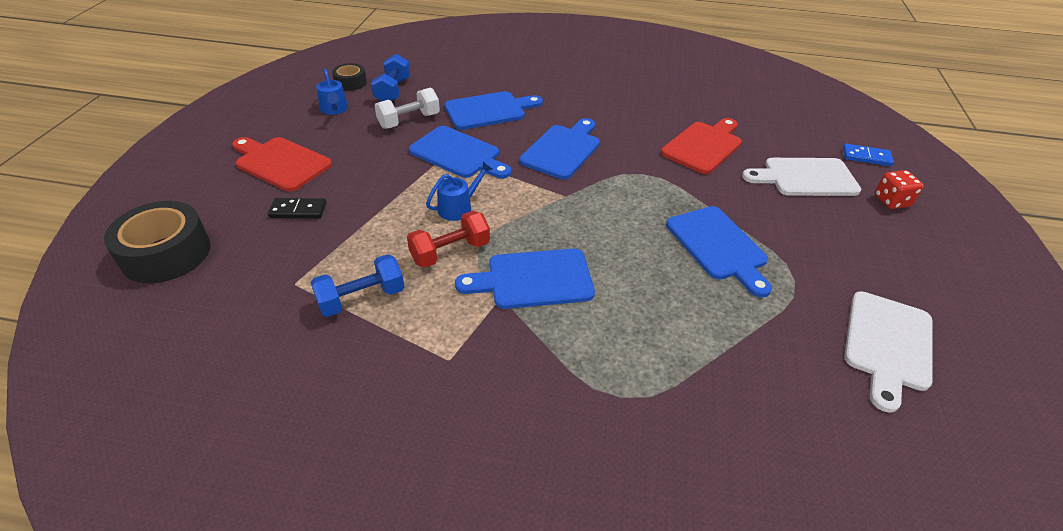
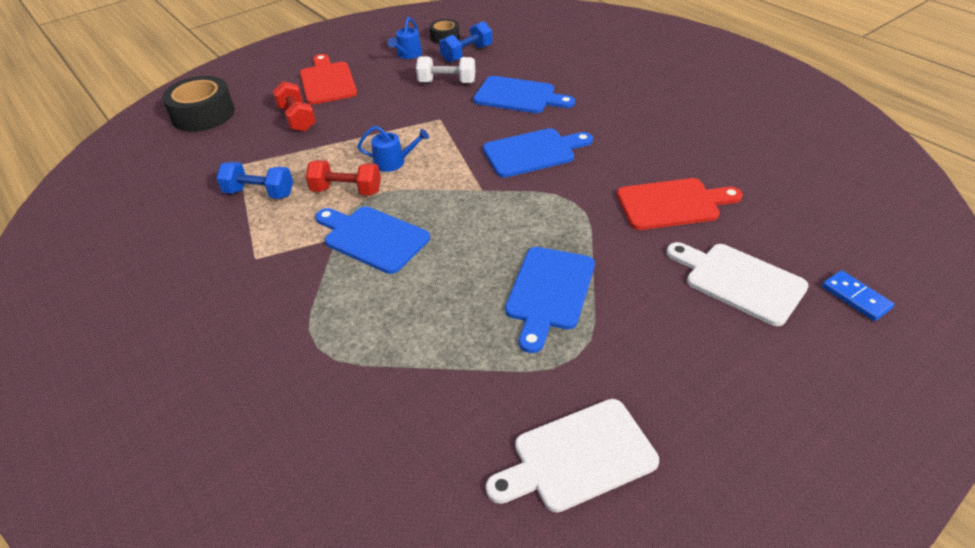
camera: 45 degrees right, 0 degrees up
black domino [267,198,327,219] -> red dumbbell [272,81,316,132]
blue cutting board [409,126,511,179] -> none
red dice [875,170,924,209] -> none

